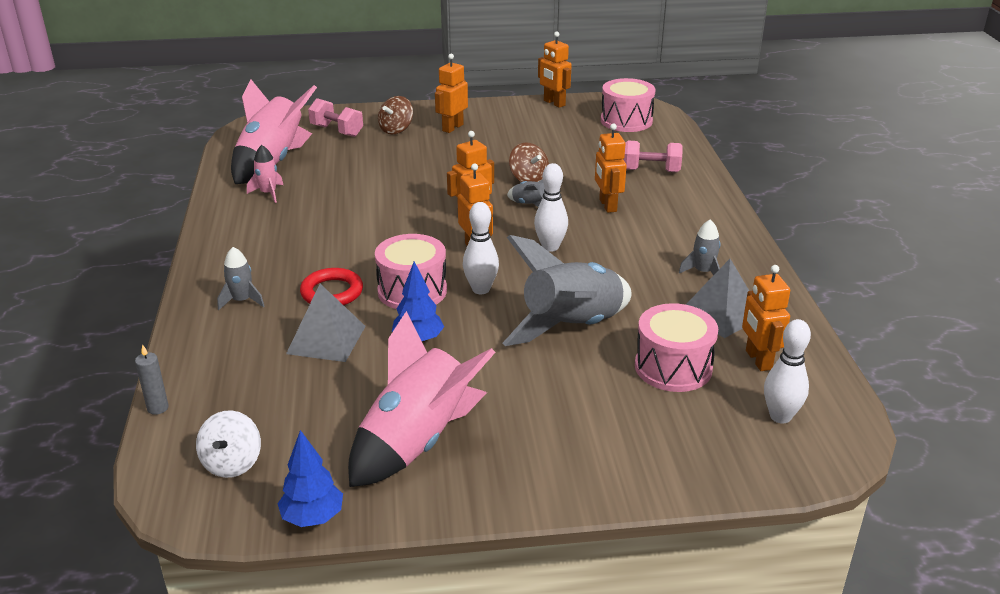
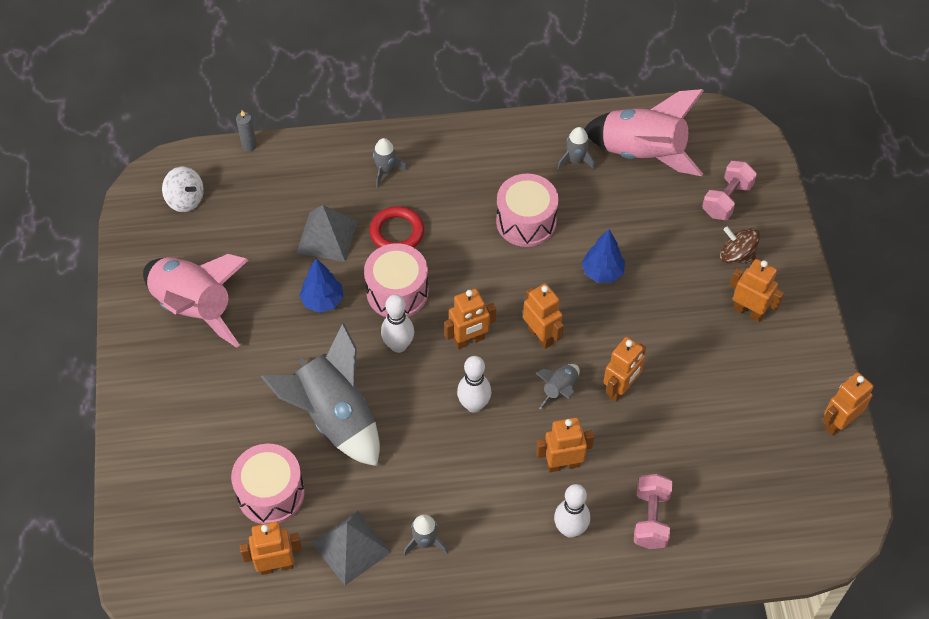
camera: 90 degrees right, 25 degrees up
white spinning top [196,410,261,478] -> white spinning top turned 150 degrees counterclockwise [162,166,204,212]
pink rocket [247,145,283,203] -> grey rocket [557,127,595,170]
blue tree [277,430,343,527] -> blue tree moved to [582,229,625,283]
brown spinning top [509,143,549,182] -> orange robot [604,337,646,402]
pink drum [601,78,655,132] -> pink drum moved to [496,174,559,247]
white bowling pin [764,319,811,424] -> white bowling pin moved to [554,484,590,538]

